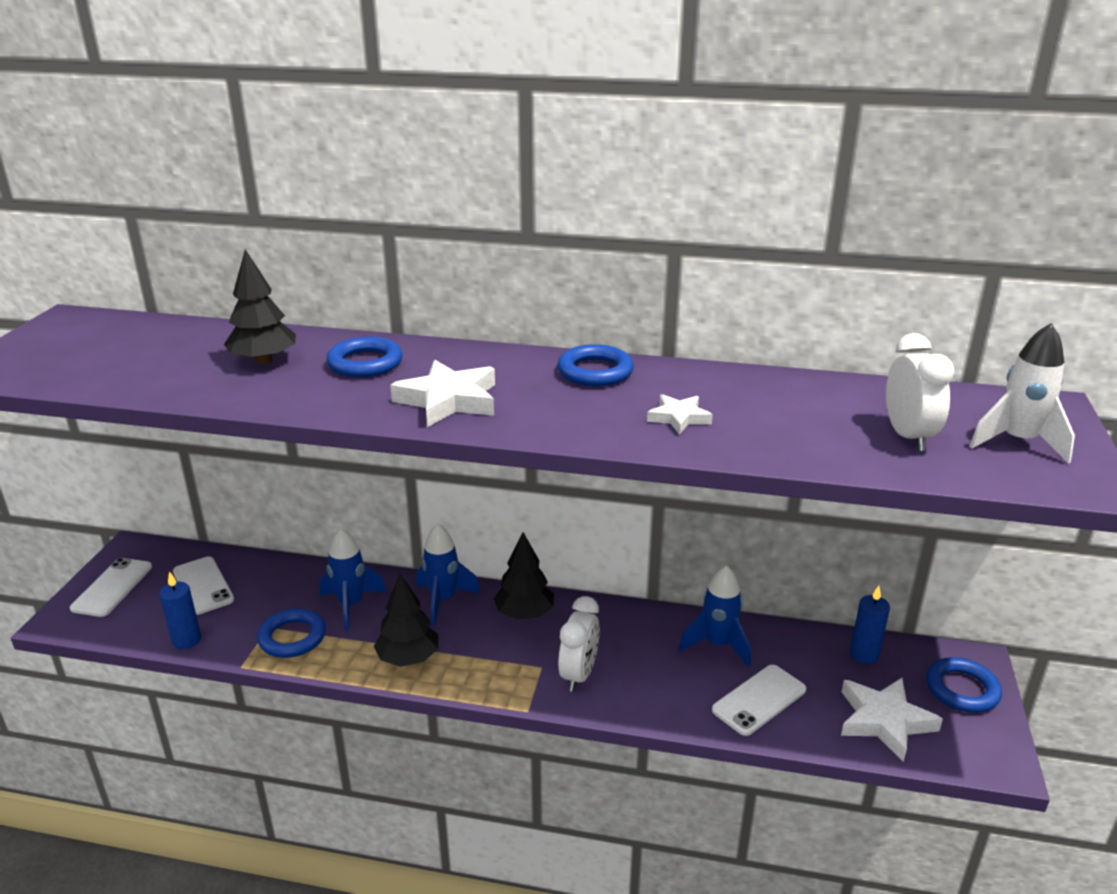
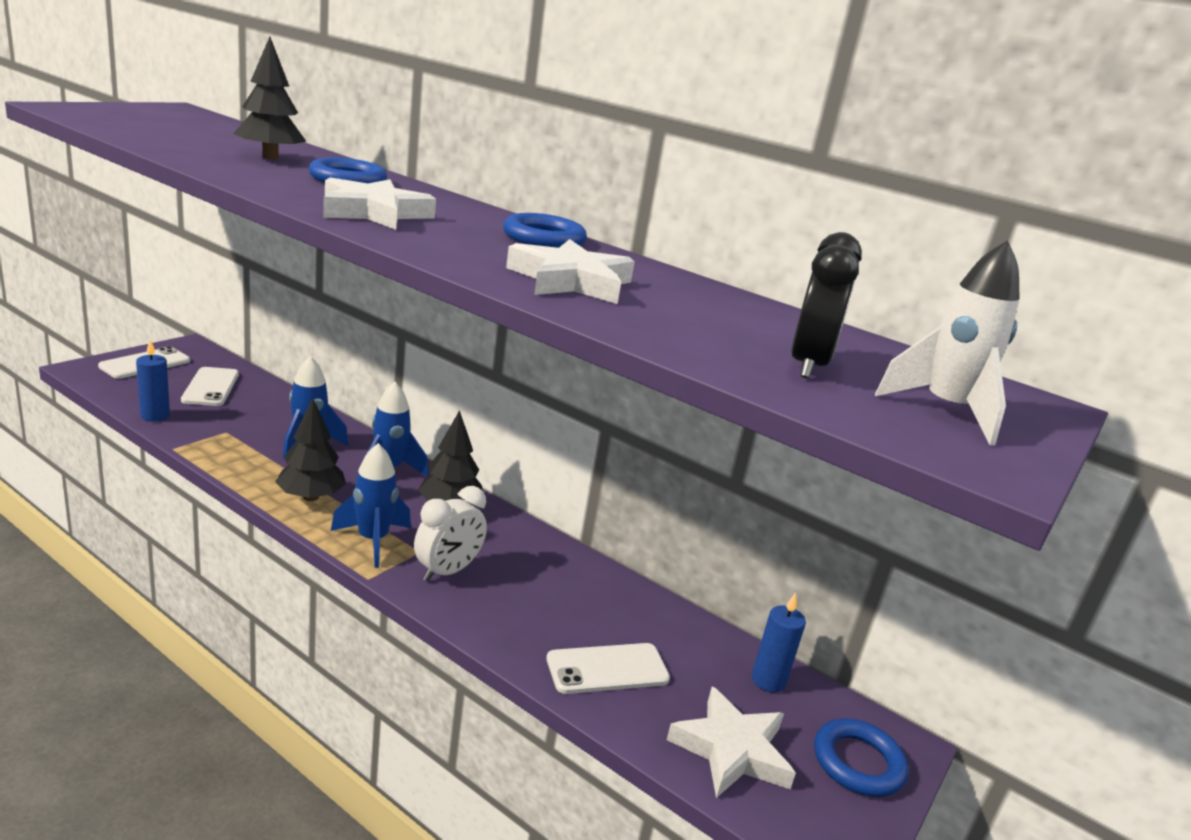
camera: 20 degrees right, 5 degrees down
blue ring [257,608,326,658] -> none
white star [647,394,713,434] -> white star [506,239,635,304], size x1.74
blue rocket [679,565,751,667] -> blue rocket moved to [331,443,411,568]
white clock [886,333,954,451] -> black clock [791,232,862,378]

